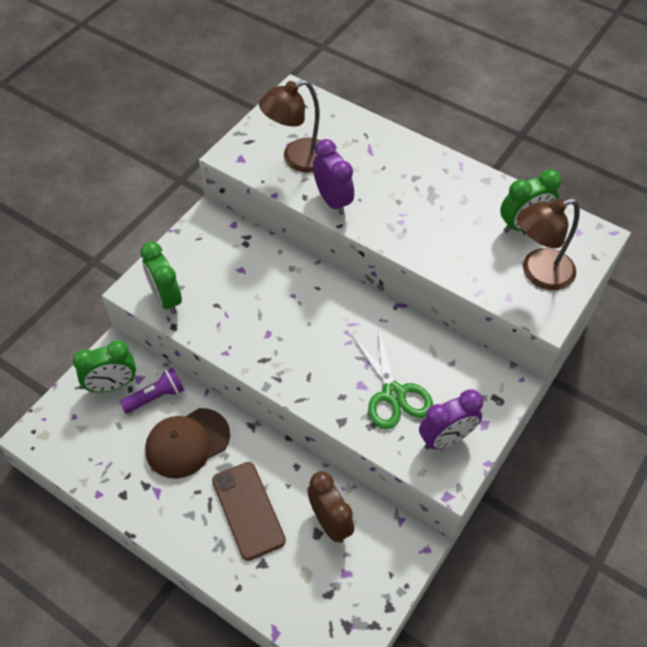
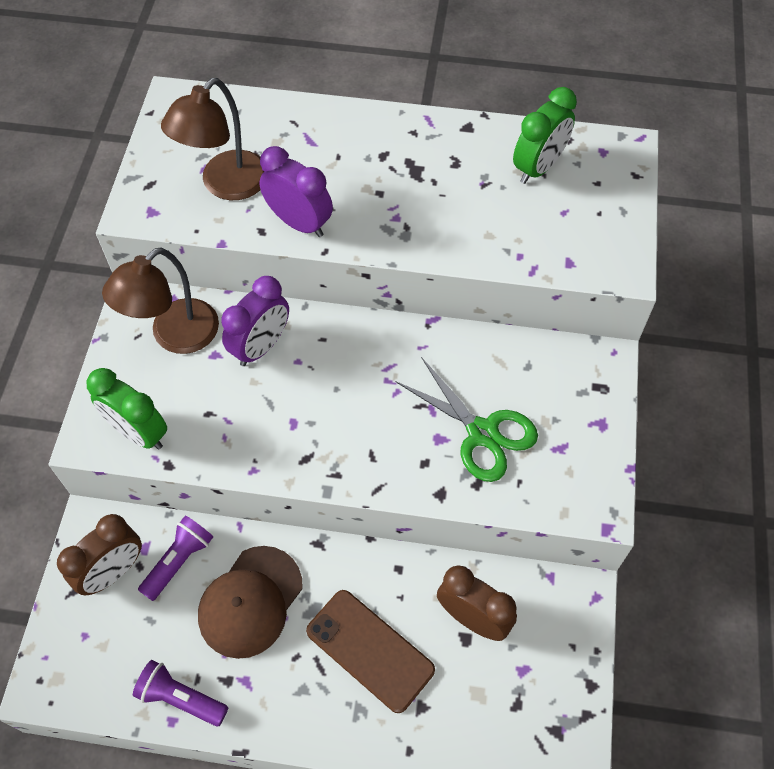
camera: 25 degrees left, 5 degrees up
green clock [72,340,136,392] -> brown clock [57,514,142,595]
purple clock [419,389,483,449] -> purple clock moved to [222,276,289,366]
brown lamp [517,198,580,290] -> brown lamp moved to [102,247,219,354]
none -> purple flashlight [133,660,228,726]

